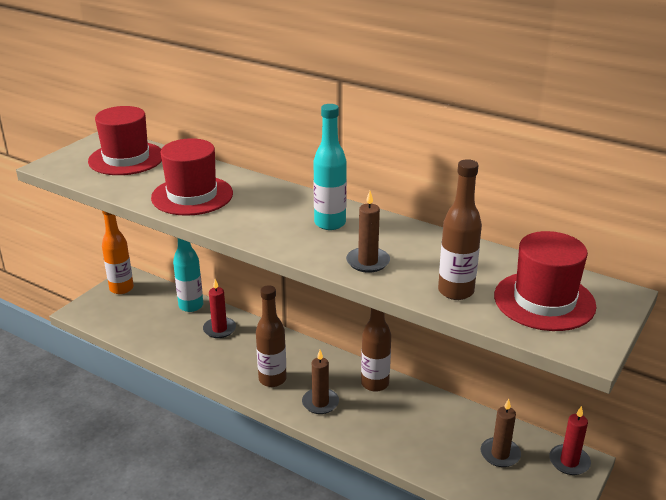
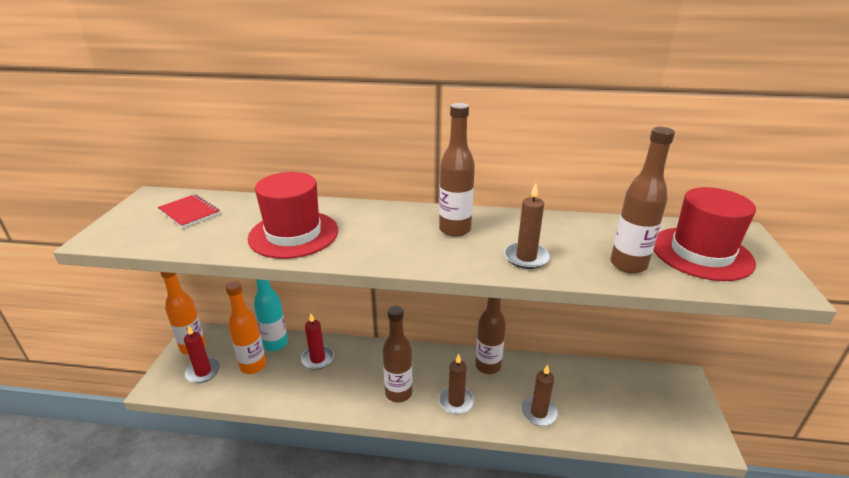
camera: 25 degrees left, 0 degrees up
red hat [88,106,162,175] -> red notebook [158,194,220,228]
turquoise bottle [313,104,347,230] -> brown bottle [439,103,475,237]
brown candle [481,399,521,467] -> brown candle moved to [521,364,558,426]
red candle [549,406,591,475] -> red candle moved to [184,325,220,383]
none -> orange bottle [226,281,266,374]

